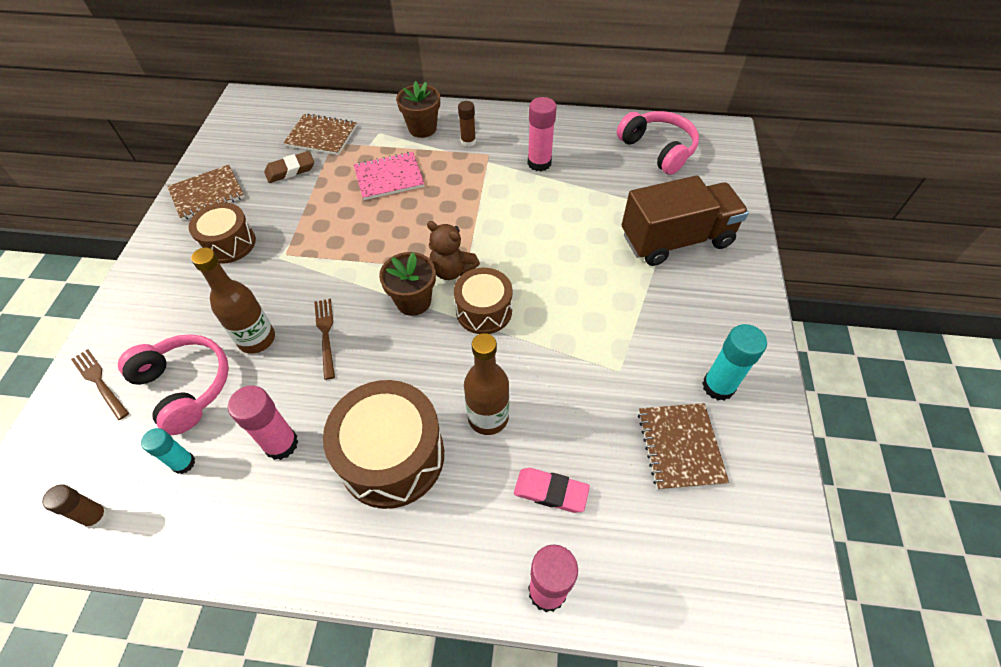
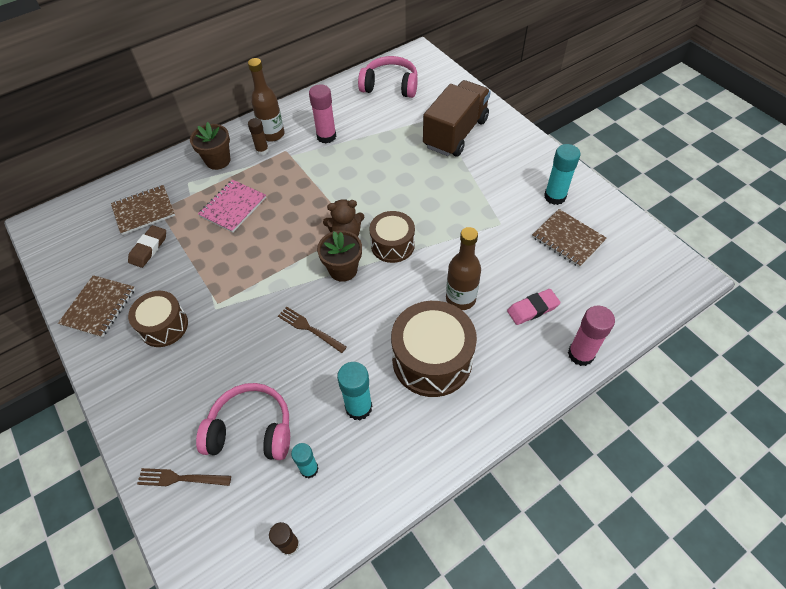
camera: 40 degrees left, 0 degrees up
brown bottle [191,248,275,354] -> brown bottle moved to [248,58,285,142]
pink glue stick [228,386,298,460] -> turquoise glue stick [337,362,372,420]

